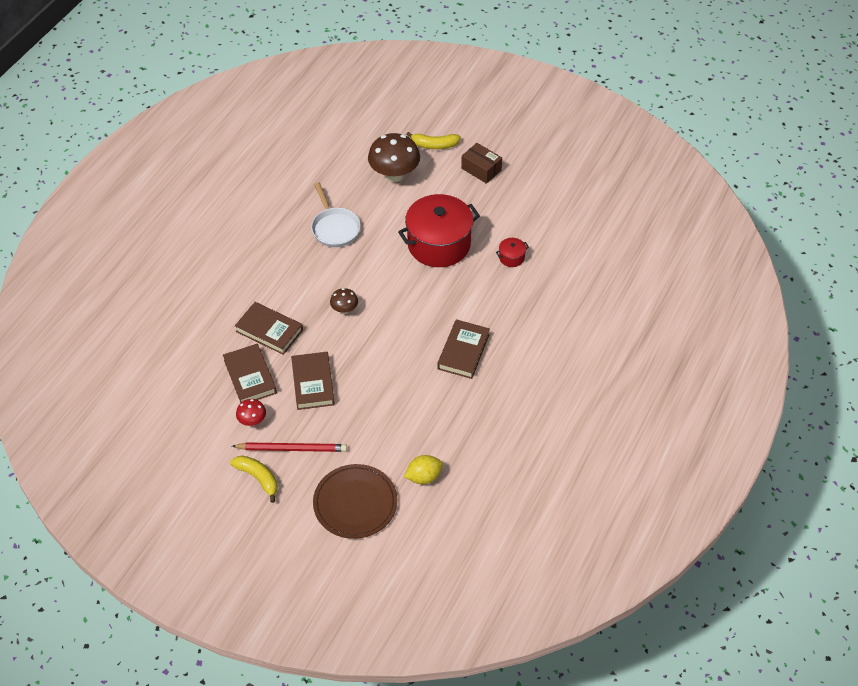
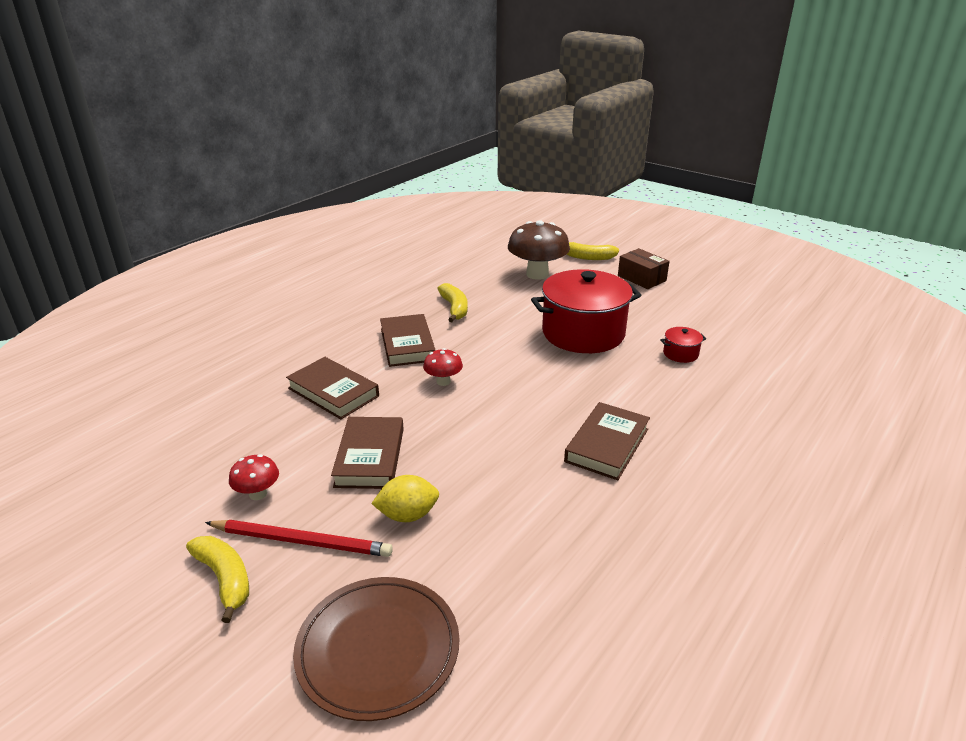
camera: 10 degrees right, 20 degrees down
brown book [223,344,277,403] -> brown book moved to [380,314,435,367]
white pan [311,183,361,247] -> yellow banana [437,283,468,322]
brown mushroom [330,288,358,314] -> red mushroom [423,348,463,386]
yellow lemon [404,455,443,484] -> yellow lemon moved to [371,475,439,522]

